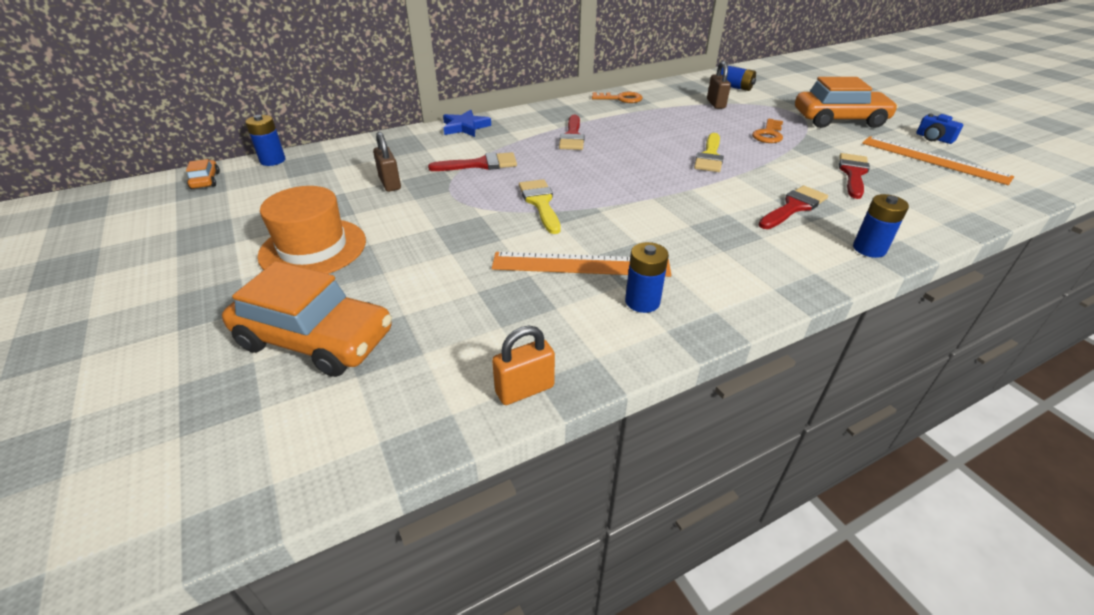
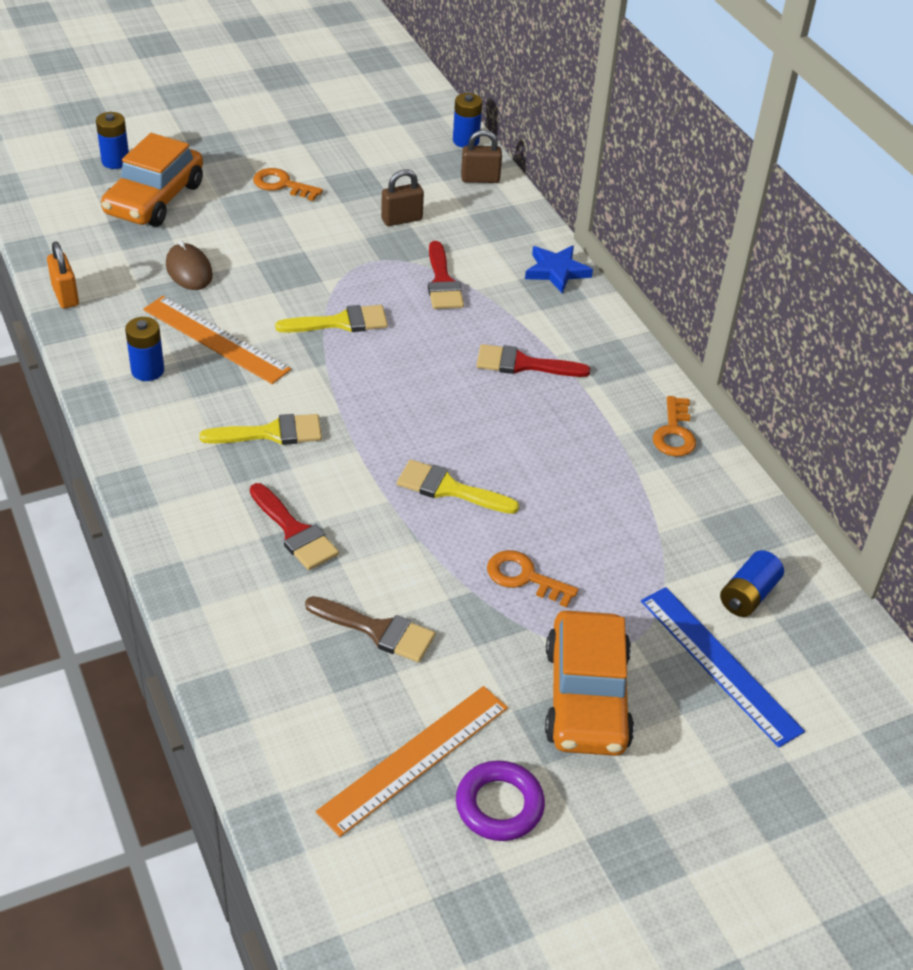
camera: 90 degrees right, 5 degrees up
orange car [186,159,220,189] -> none
orange hat [257,186,366,274] -> orange key [253,168,323,201]
orange ruler [492,252,671,277] -> orange ruler turned 60 degrees counterclockwise [143,296,291,384]
brown padlock [707,61,731,109] -> brown padlock moved to [461,130,502,183]
red brush [839,153,870,199] -> brown brush [305,596,435,662]
blue battery [853,194,909,258] -> blue battery moved to [96,112,129,169]
blue camera [916,113,963,144] -> purple ring [456,760,545,841]
none -> brown mouse [166,240,213,290]
none -> yellow brush [199,414,322,445]
none -> blue ruler [641,587,805,747]

